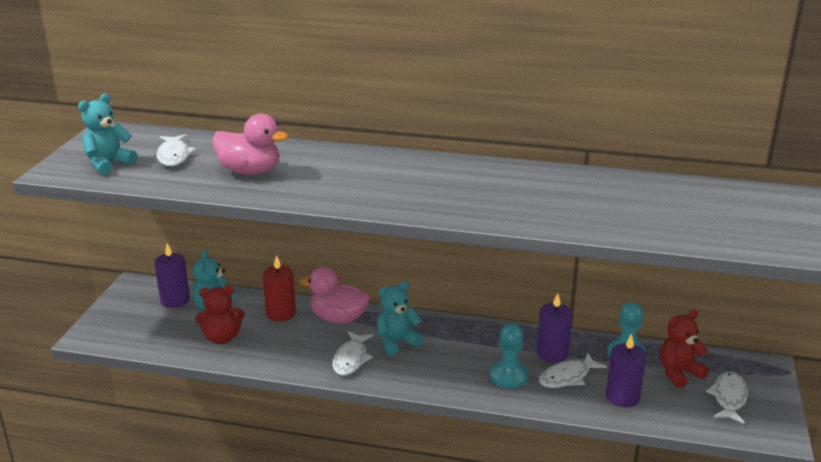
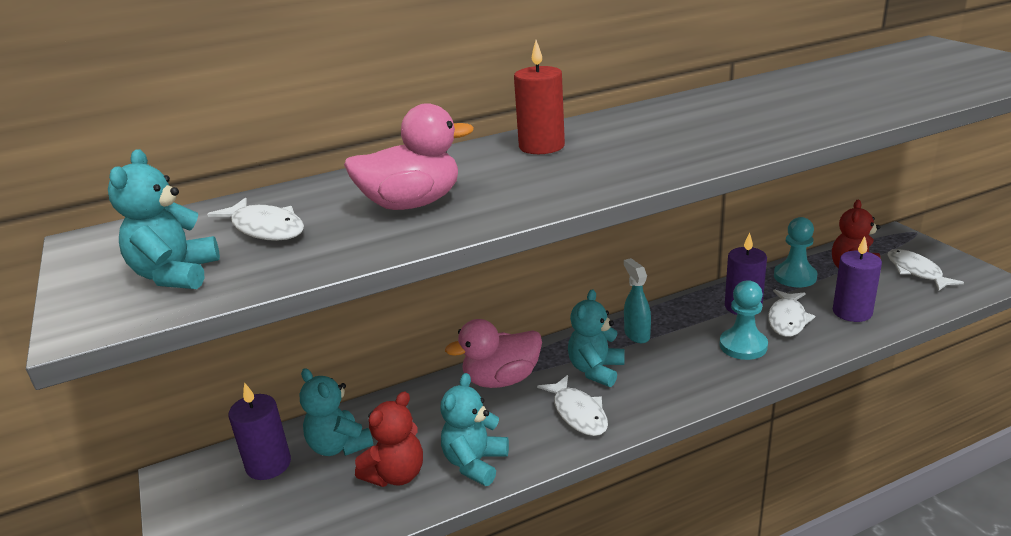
camera: 35 degrees left, 0 degrees up
red candle [263,255,296,322] -> red candle moved to [514,40,565,154]
none -> turquoise teddy bear [441,373,509,486]
none -> turquoise spray bottle [624,258,651,343]

